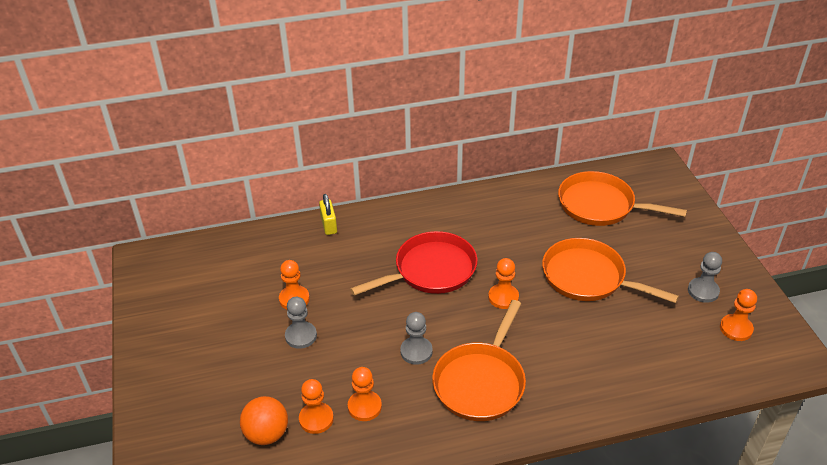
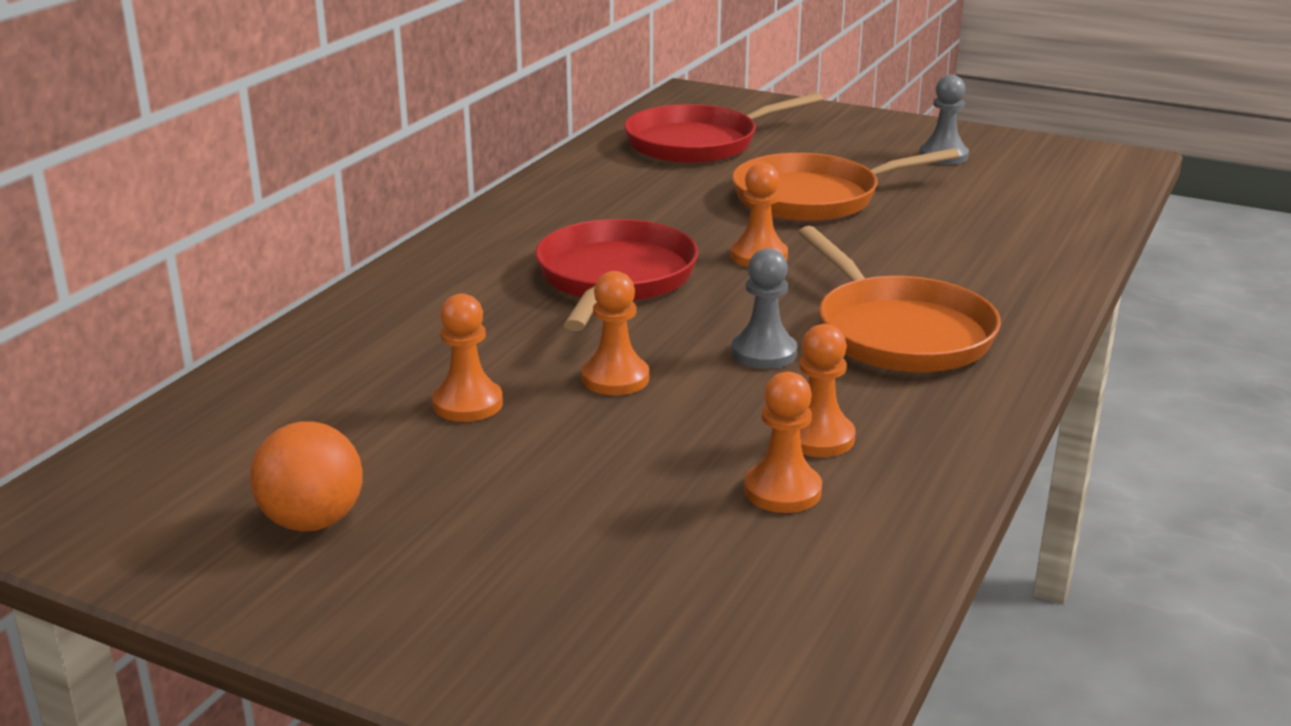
camera: 50 degrees left, 15 degrees down
orange ball [240,396,288,445] -> orange ball moved to [250,421,363,531]
grey pawn [285,297,317,349] -> none
yellow padlock [319,194,337,235] -> none
orange pan [558,171,687,226] -> red pan [624,93,823,163]
orange pawn [720,289,757,341] -> orange pawn moved to [581,271,649,395]

